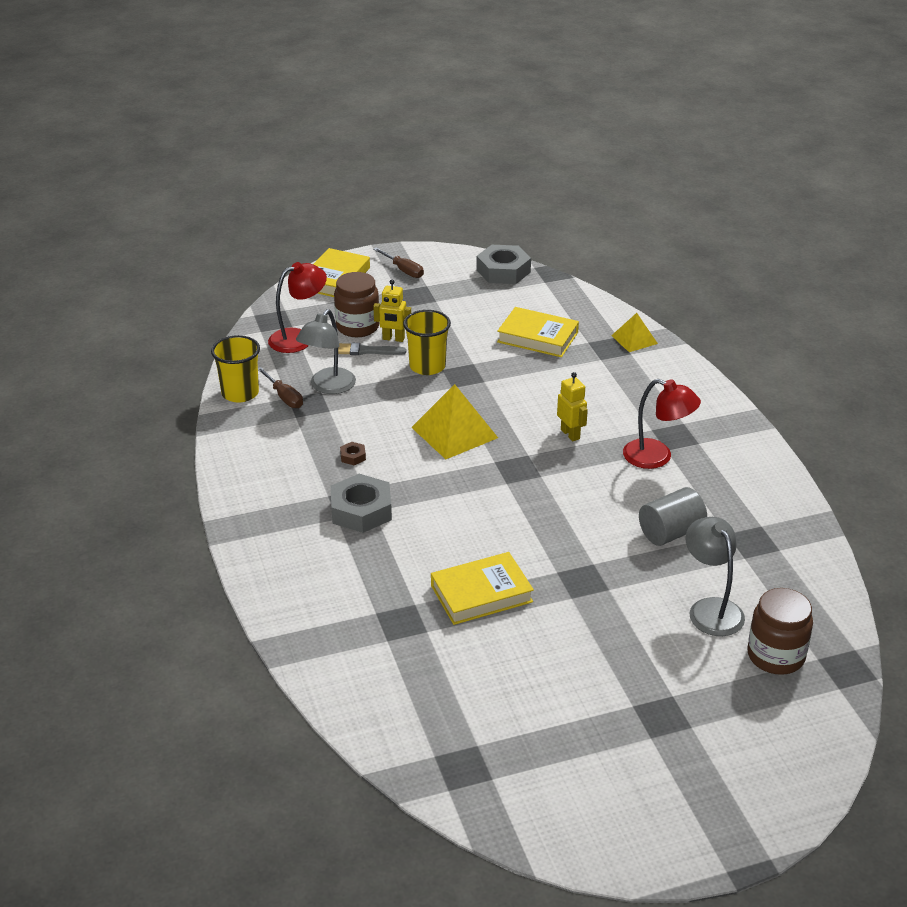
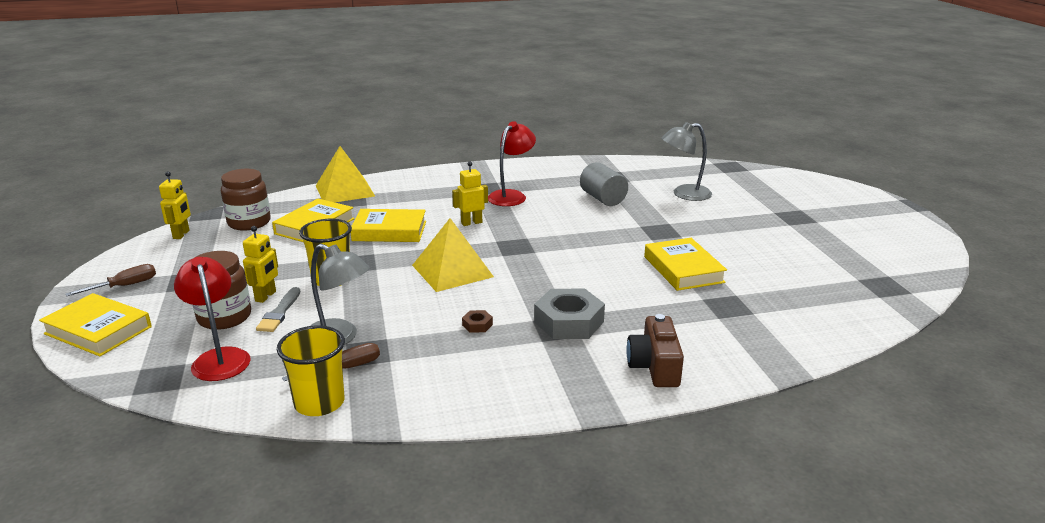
camera: 85 degrees left, 10 degrees down
grey nut [476,245,531,284] -> yellow robot [159,172,191,239]
yellow pyramid [611,313,658,352] -> yellow pyramid [316,146,375,202], size x1.71
brown jar [747,588,813,675] -> brown jar moved to [221,169,271,231]
none -> yellow book [351,209,426,242]
none -> brown camera [626,314,684,387]

